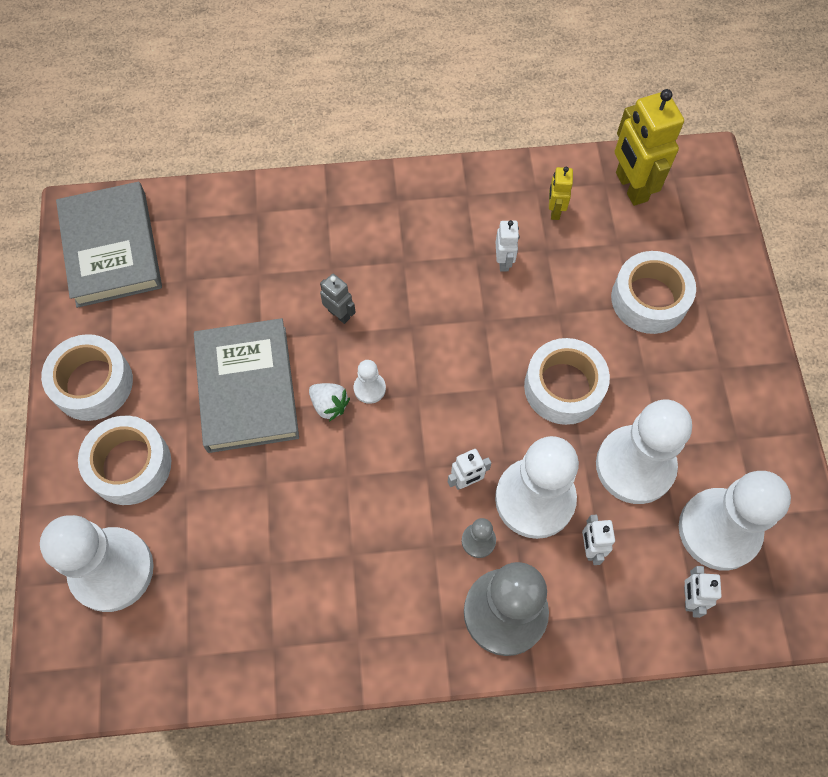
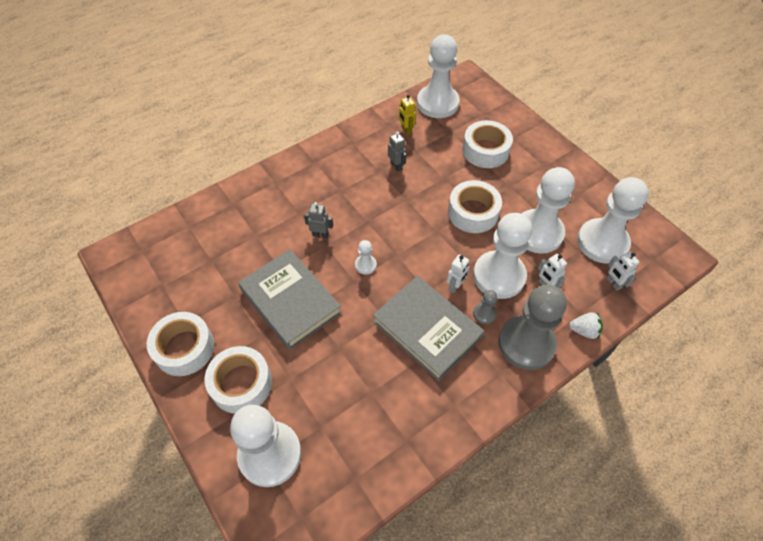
camera: 30 degrees left, 10 degrees down
grey book [56,182,162,308] -> grey book moved to [373,276,484,381]
white strawberry [309,383,350,421] -> white strawberry moved to [569,312,603,339]
white robot [496,220,519,271] -> grey robot [388,131,406,172]
yellow robot [615,89,684,206] -> white pawn [417,34,460,118]

